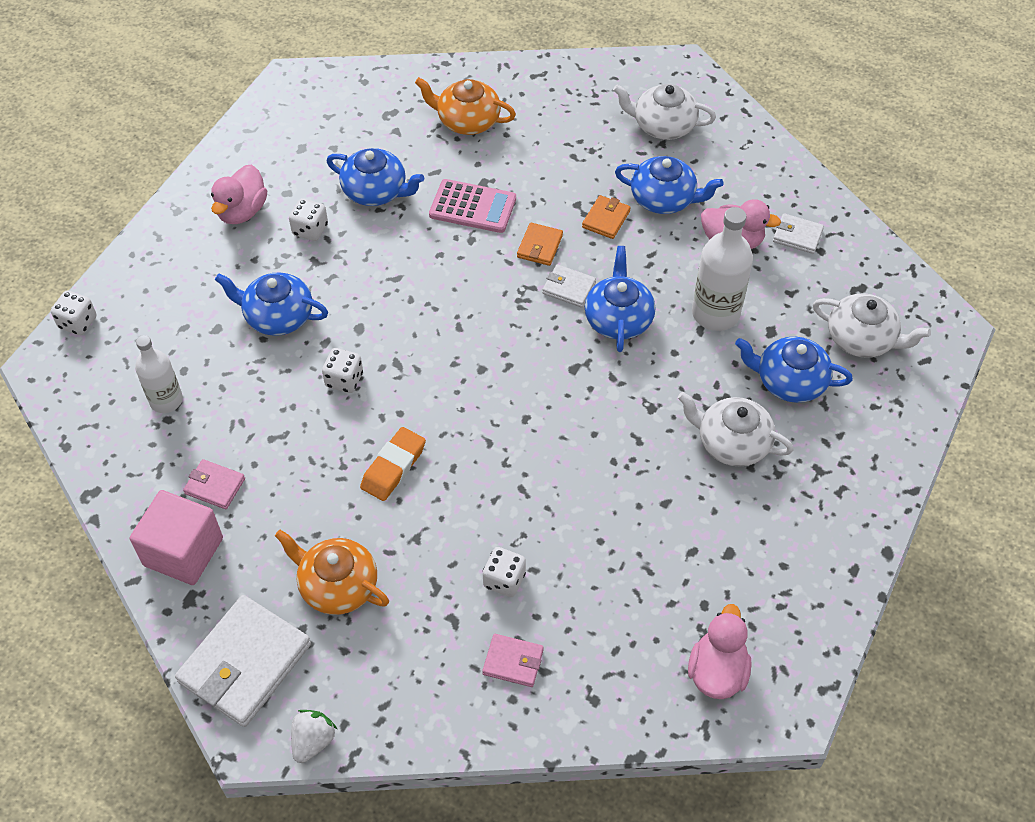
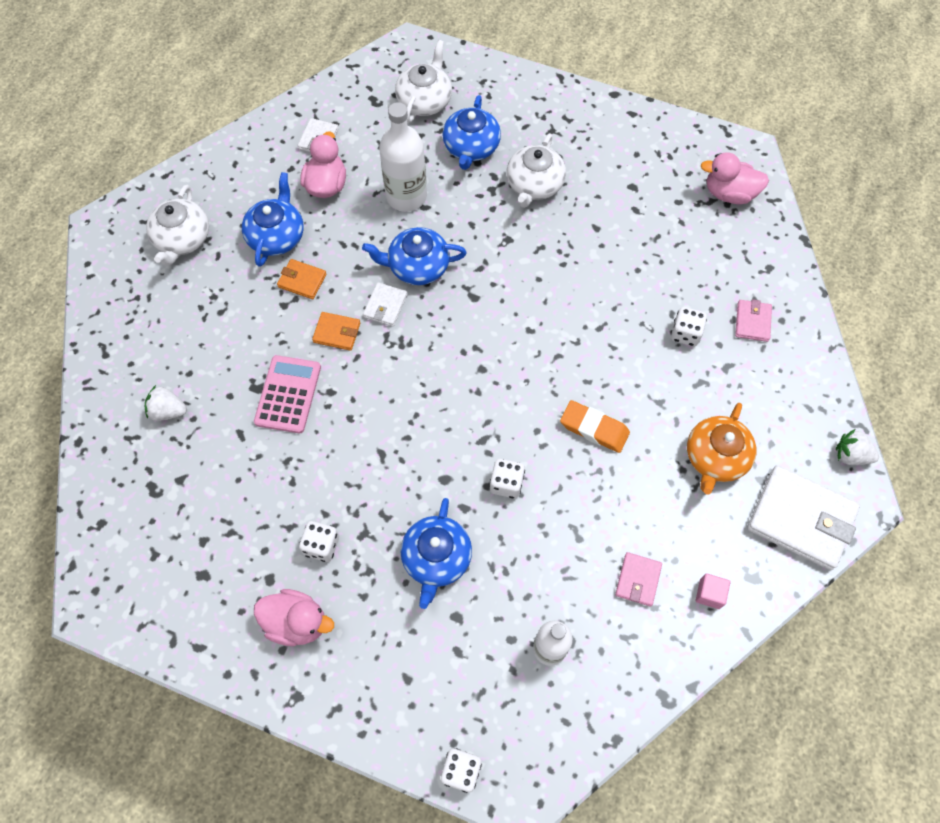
camera: 95 degrees left, 10 degrees up
pink cube [130,490,223,585] -> pink cube [695,573,731,609], size x0.46
blue teapot [327,148,424,206] -> none
orange teapot [415,77,516,135] -> white strawberry [145,385,187,421]

